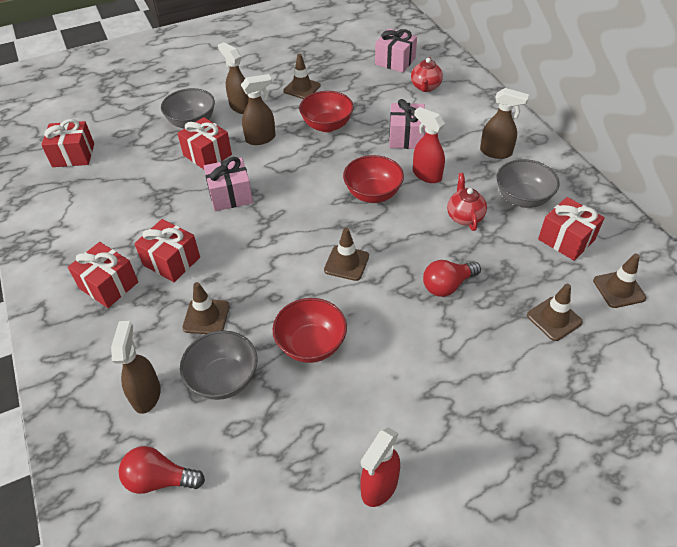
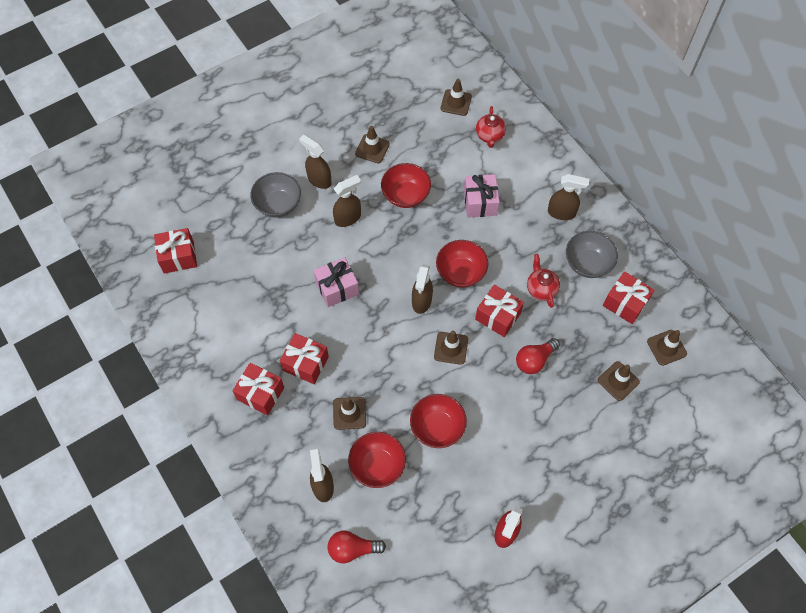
camera: 10 degrees left, 15 degrees up
red gift [177,117,232,169] -> red gift moved to [475,285,524,337]
grey bowl [180,330,257,400] -> red bowl [348,432,406,488]
pink gift [375,29,417,73] -> brown traffic cone [441,79,472,116]
red spray bottle [413,107,445,183] -> none
none -> brown spray bottle [412,264,433,314]

